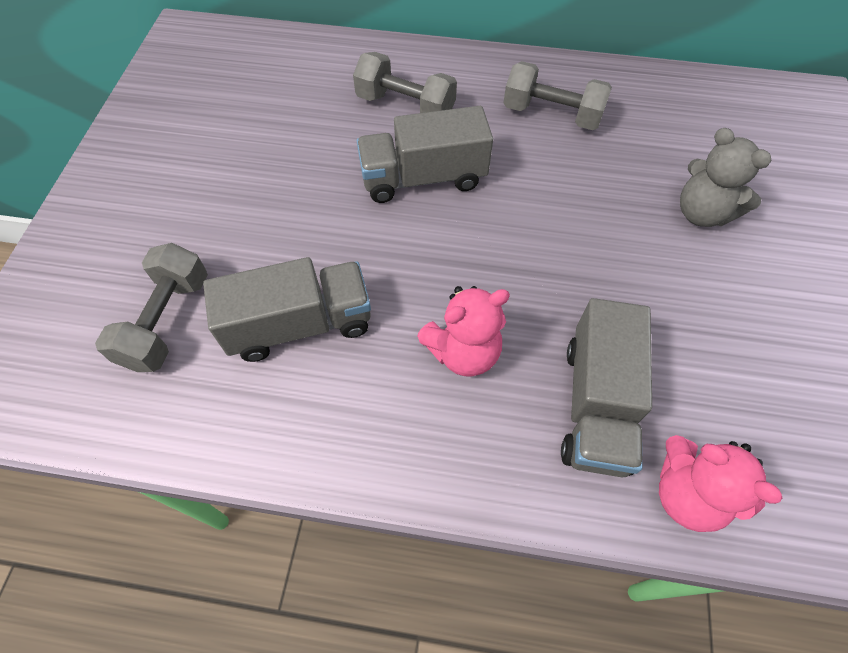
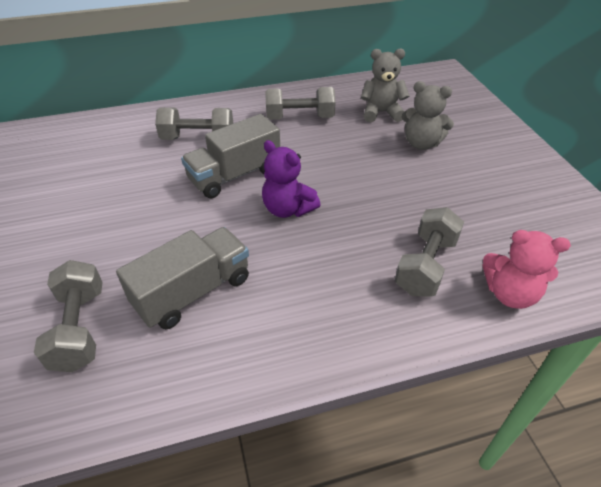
camera: 25 degrees left, 15 degrees down
pink teddy bear [417,286,510,377] -> none
grey truck [561,298,652,477] -> grey dumbbell [395,207,464,297]
none -> purple teddy bear [262,140,321,218]
none -> grey teddy bear [361,48,409,122]

